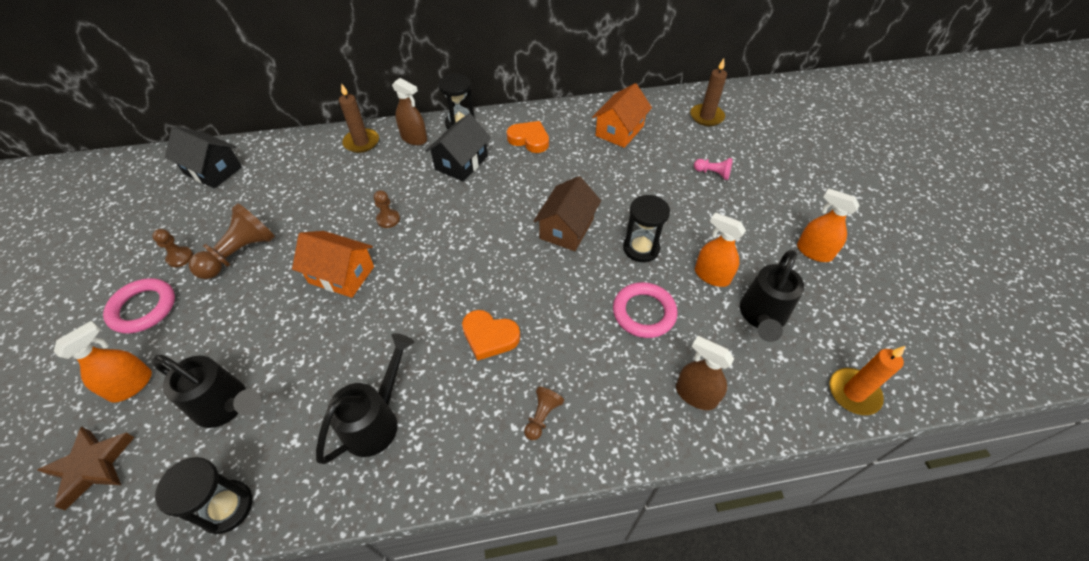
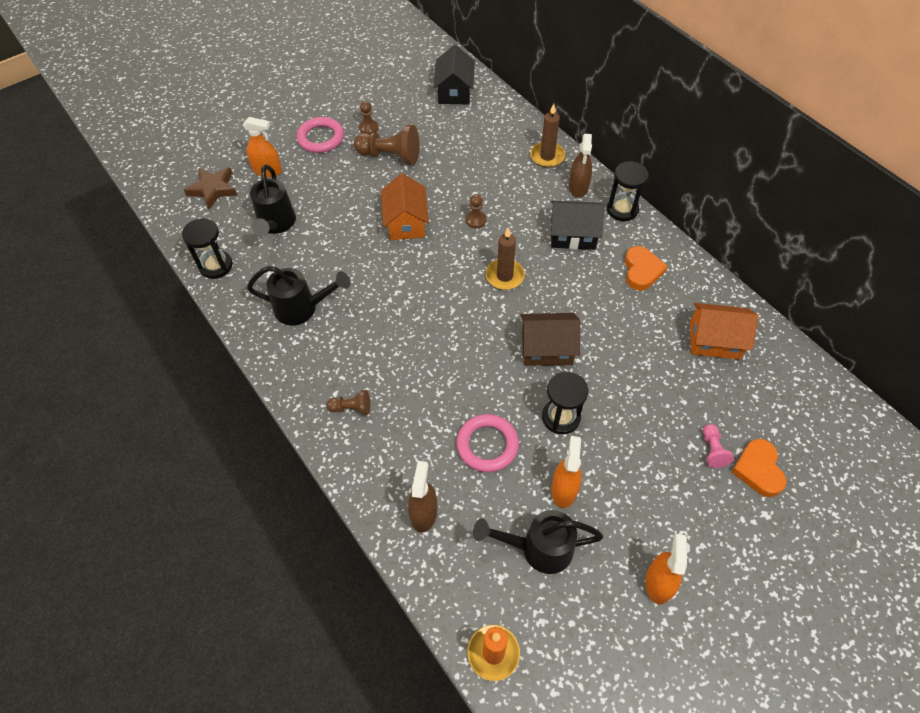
camera: 65 degrees right, 5 degrees up
orange heart [462,310,520,361] -> orange heart moved to [731,439,787,497]
brown candle [690,58,727,126] -> brown candle moved to [486,228,525,290]

